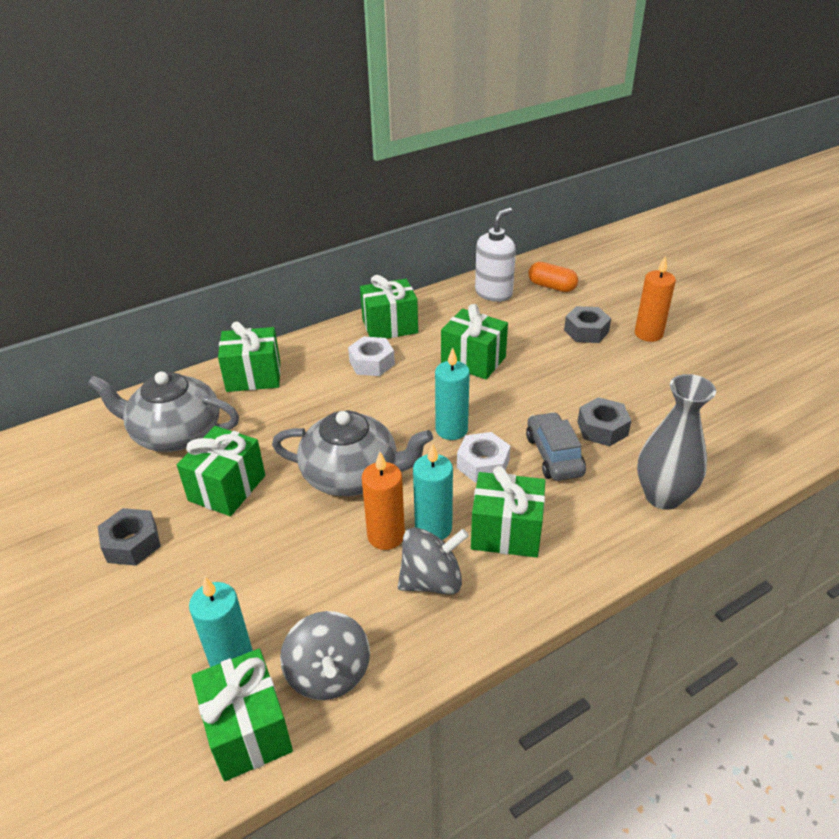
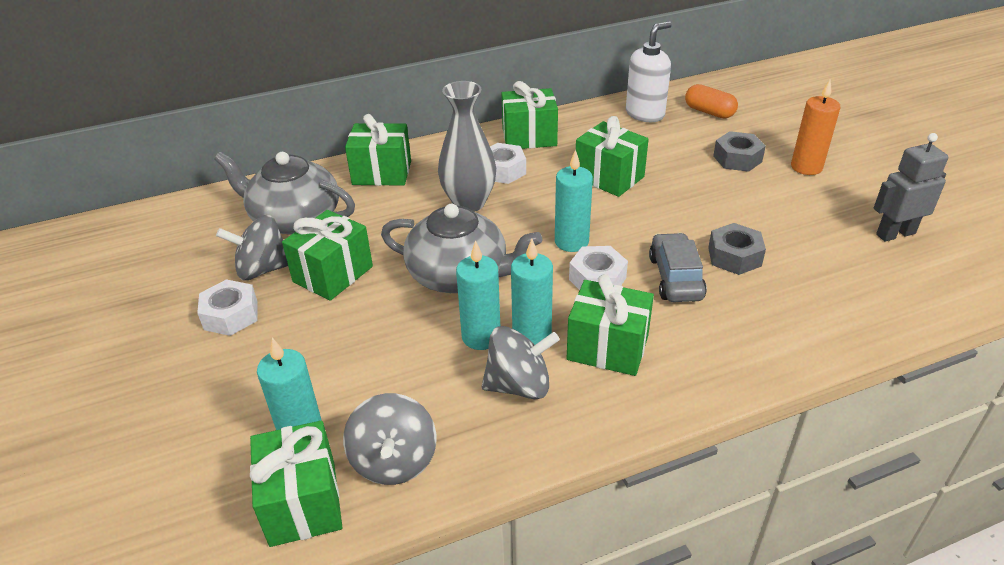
camera: 10 degrees right, 0 degrees up
grey nut [98,508,161,566] -> white nut [197,279,258,336]
orange candle [362,452,405,550] -> turquoise candle [456,240,500,350]
grey vase [637,374,716,510] -> grey vase moved to [438,81,496,212]
none -> grey spinning top [216,215,288,280]
none -> grey robot [874,133,948,242]

